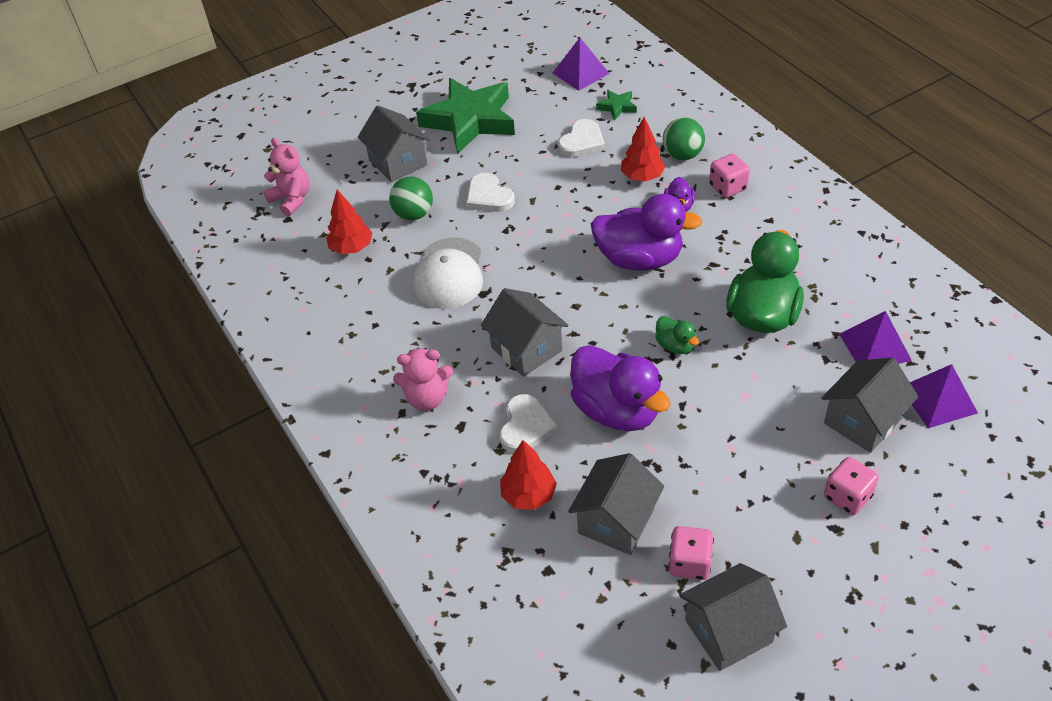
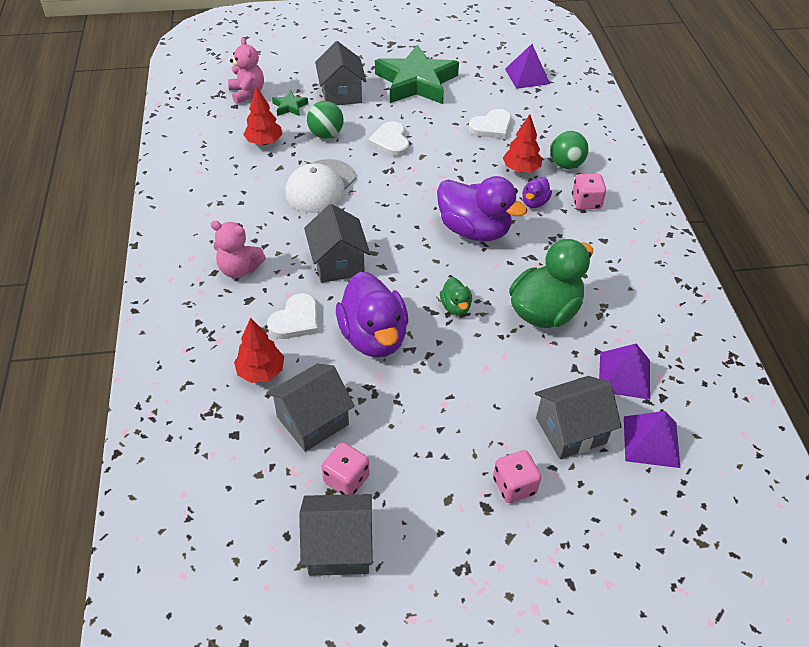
camera: 20 degrees right, 0 degrees up
green star [596,90,637,120] -> green star moved to [272,91,308,116]

